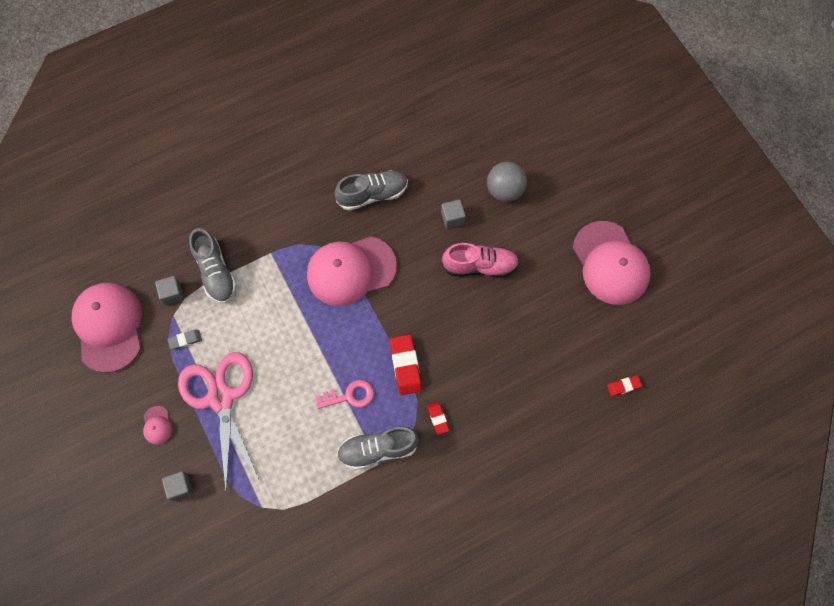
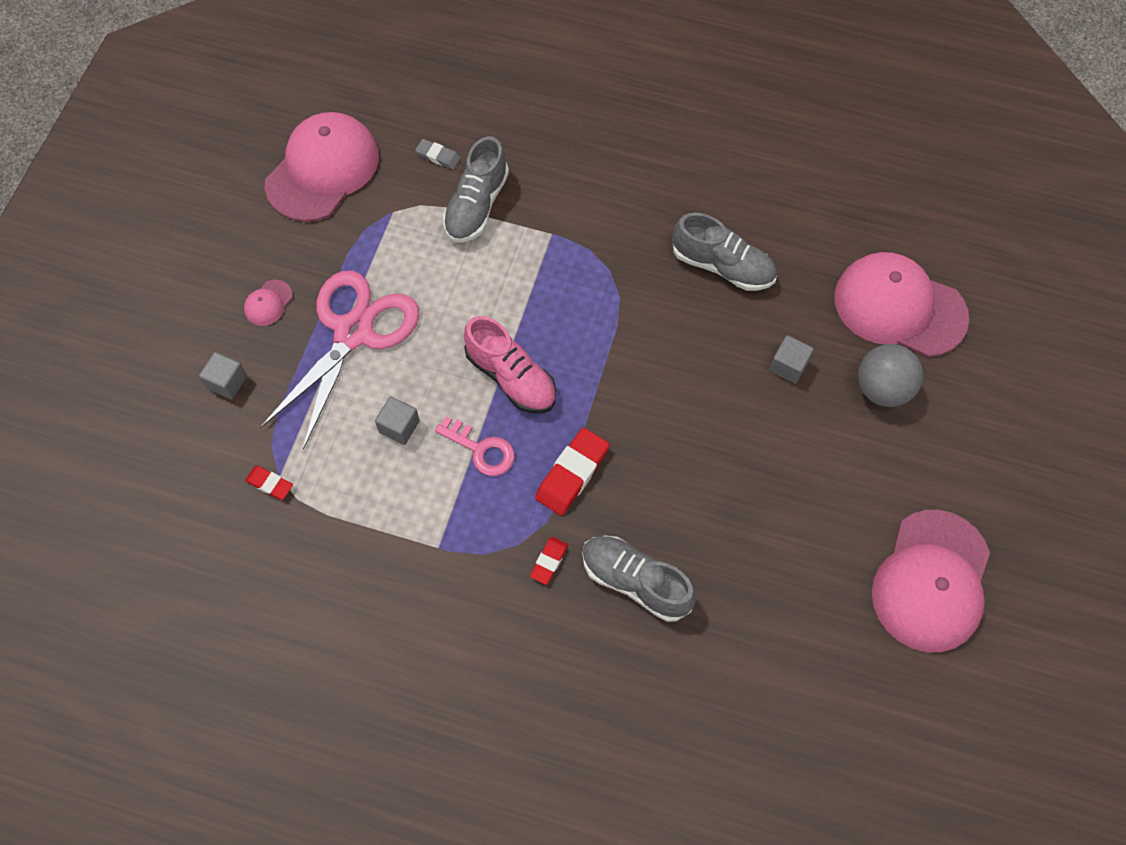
camera: 45 degrees right, 5 degrees down
grey cube [155,276,184,305] -> grey cube moved to [375,397,420,445]
grey eraser [167,330,202,350] -> grey eraser moved to [415,139,460,169]
pink cap [307,236,397,306] -> pink cap moved to [834,252,969,357]
grey shoe [337,426,419,470] -> grey shoe moved to [582,536,696,622]
pink shoe [442,243,519,278] -> pink shoe moved to [464,316,556,413]
red eraser [607,375,642,396] -> red eraser moved to [245,466,293,500]

